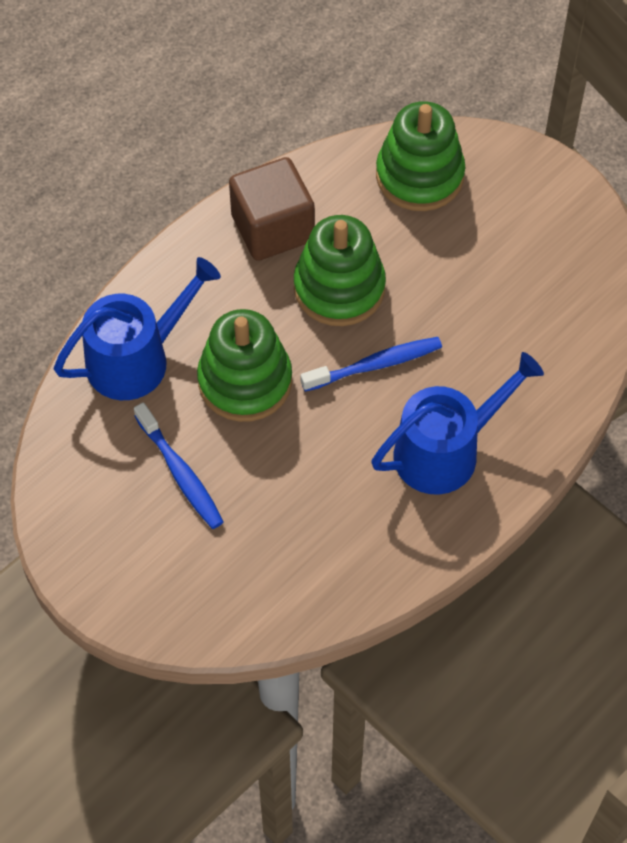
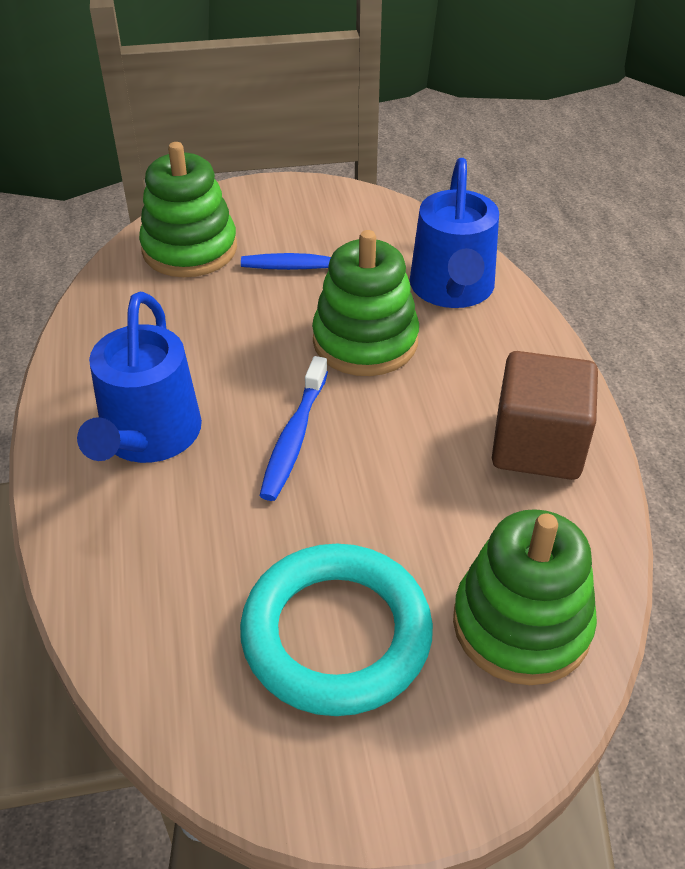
camera: 125 degrees right, 15 degrees down
green stacking toy [294,215,386,326] -> green stacking toy moved to [139,142,237,277]
none -> turquoise ring [240,544,433,716]

